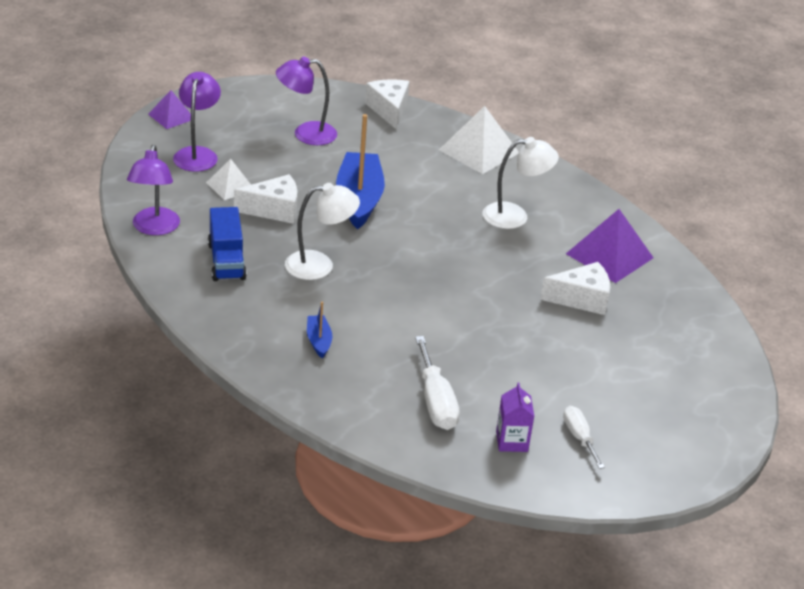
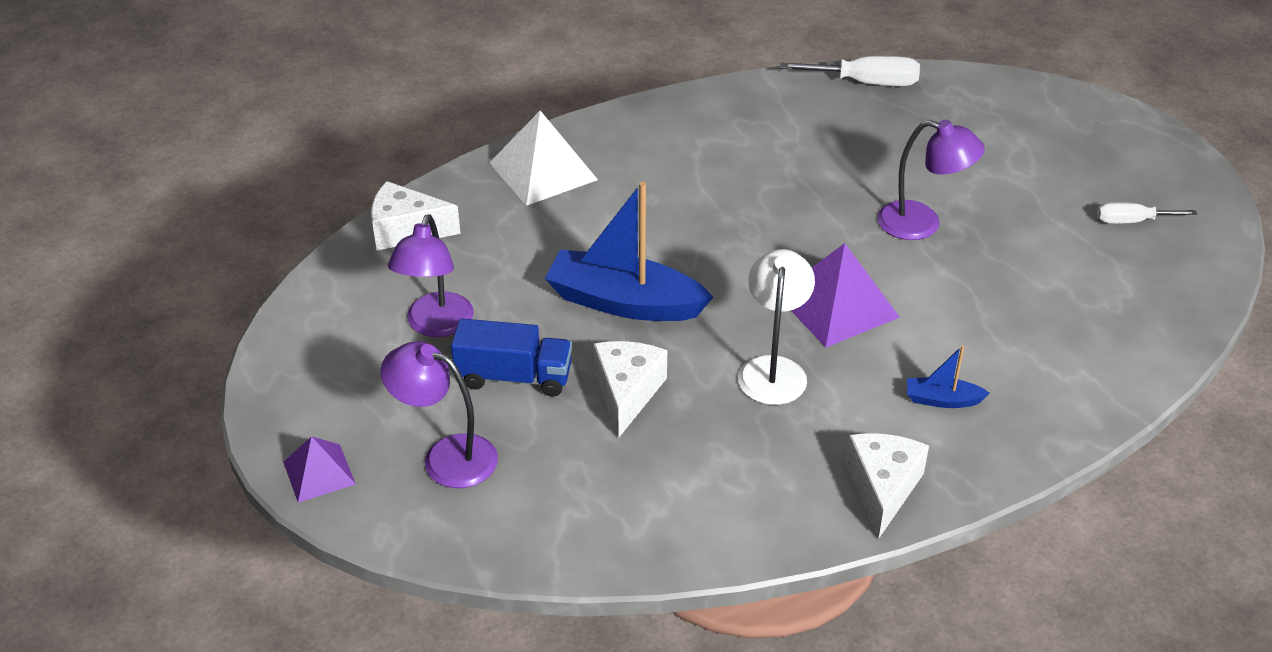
camera: 70 degrees left, 5 degrees up
purple lamp [127,145,180,235] -> purple lamp moved to [877,120,985,240]
white pyramid [206,159,251,200] -> none
blue truck [208,207,247,281] -> blue truck moved to [451,318,572,397]
white screwdriver [415,336,460,430] -> white screwdriver moved to [780,56,920,86]
white lamp [483,137,559,229] -> none
purple carton [496,382,534,452] -> none
white cheese [540,262,610,315] -> white cheese moved to [845,433,929,539]
purple pyramid [566,209,653,283] -> purple pyramid moved to [791,243,900,348]

